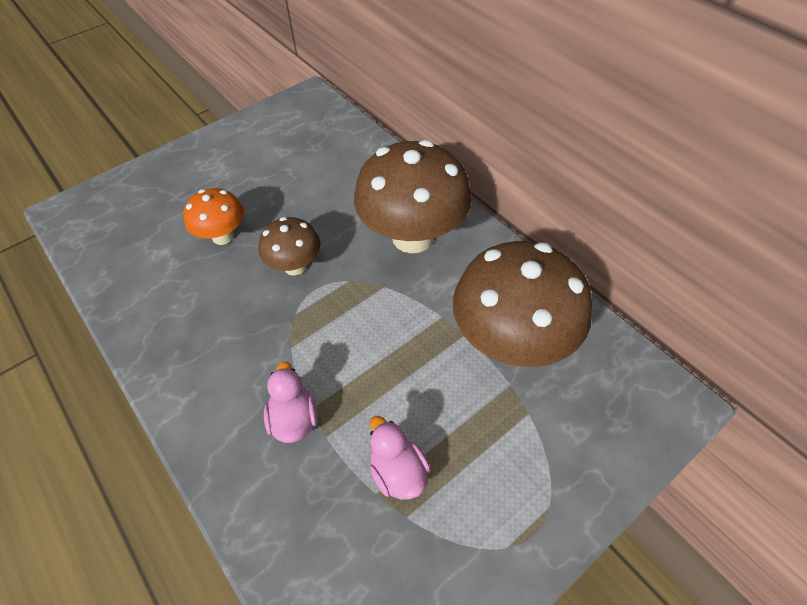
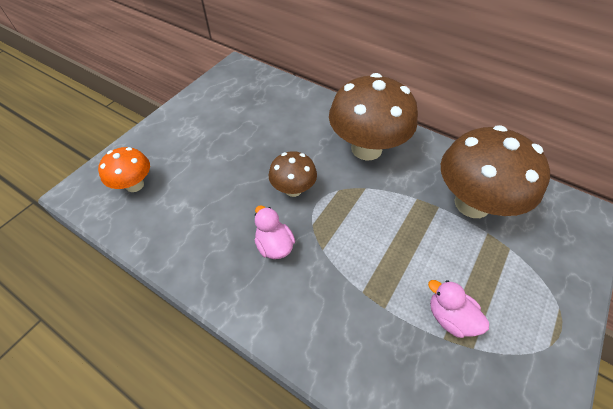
camera: 20 degrees left, 0 degrees up
orange mushroom [183,188,244,245] -> orange mushroom moved to [98,147,150,192]
pink duck [264,361,318,443] -> pink duck moved to [255,205,295,259]

